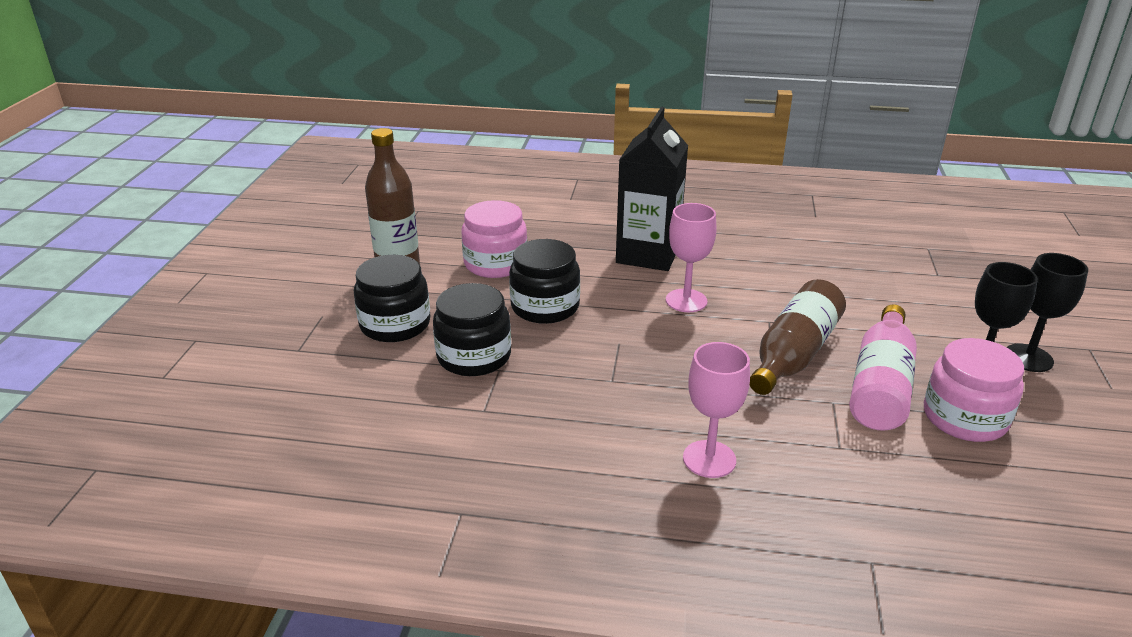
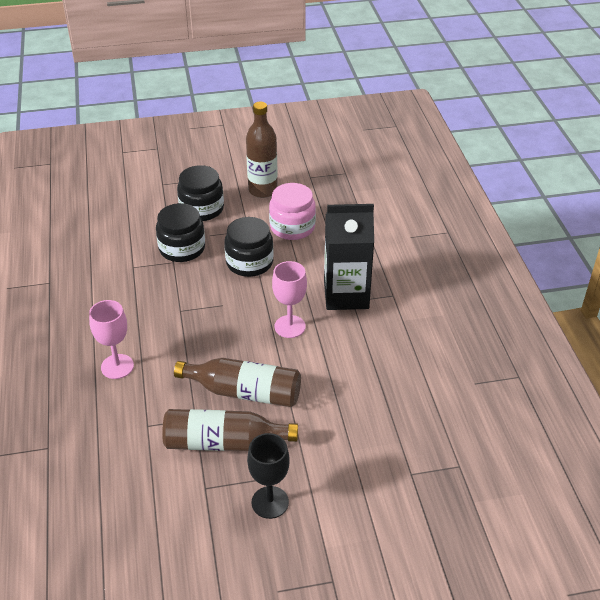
camera: 70 degrees right, 10 degrees up
pink bottle [849,304,917,431] -> brown bottle [162,409,298,451]
pink jar [924,338,1024,442] -> none
black goblet [1006,253,1088,372] -> none

